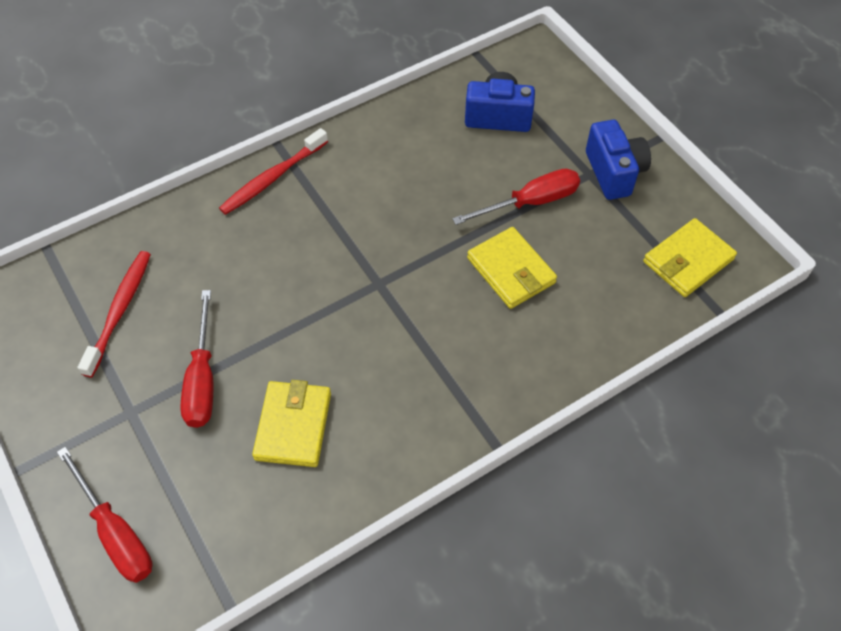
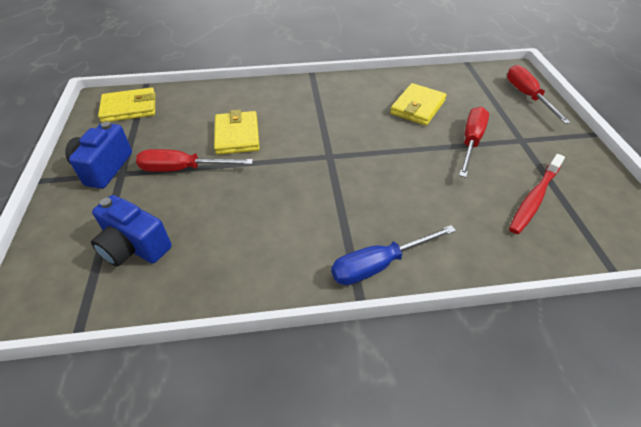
camera: 155 degrees left, 10 degrees down
red toothbrush [219,128,328,215] -> blue screwdriver [331,225,456,285]

